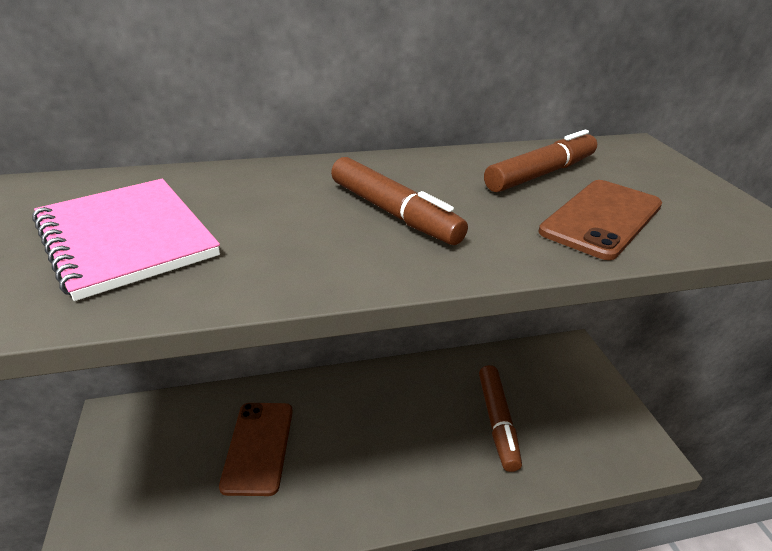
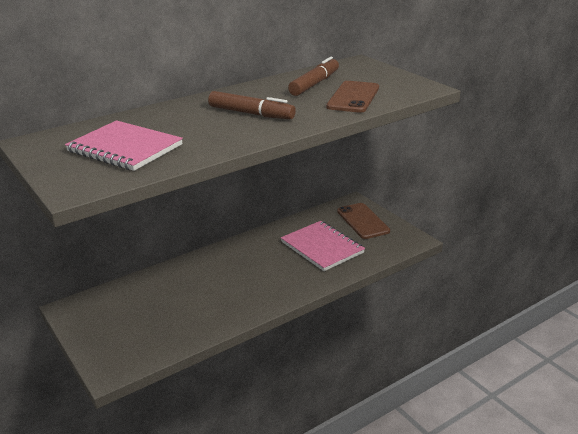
camera: 20 degrees left, 5 degrees down
brown phone [219,403,293,496] -> brown phone moved to [337,203,390,239]
brown marker [479,365,522,472] -> pink notebook [281,221,365,271]

